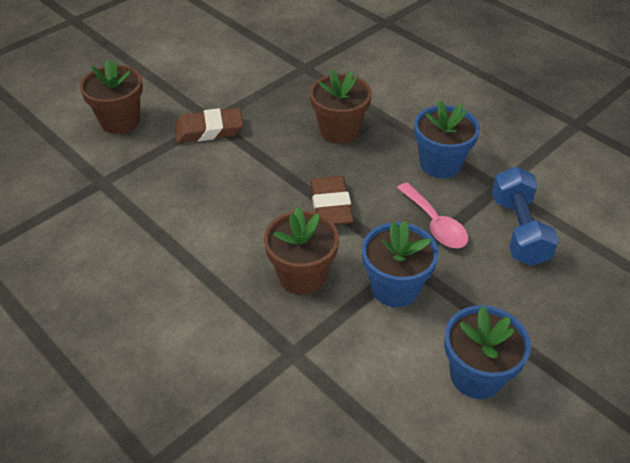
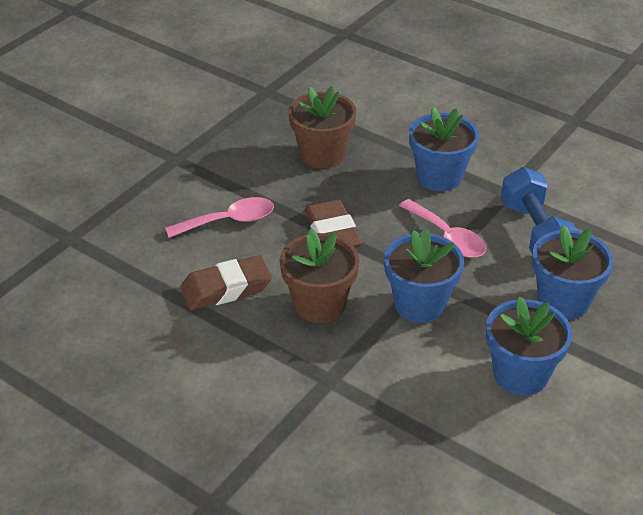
camera: 10 degrees left, 5 degrees down
brown flower pot [80,60,143,134] -> none
brown eraser [175,108,243,143] -> brown eraser moved to [180,255,272,310]
none -> pink spoon [165,197,274,238]
none -> blue flower pot [532,225,614,320]

